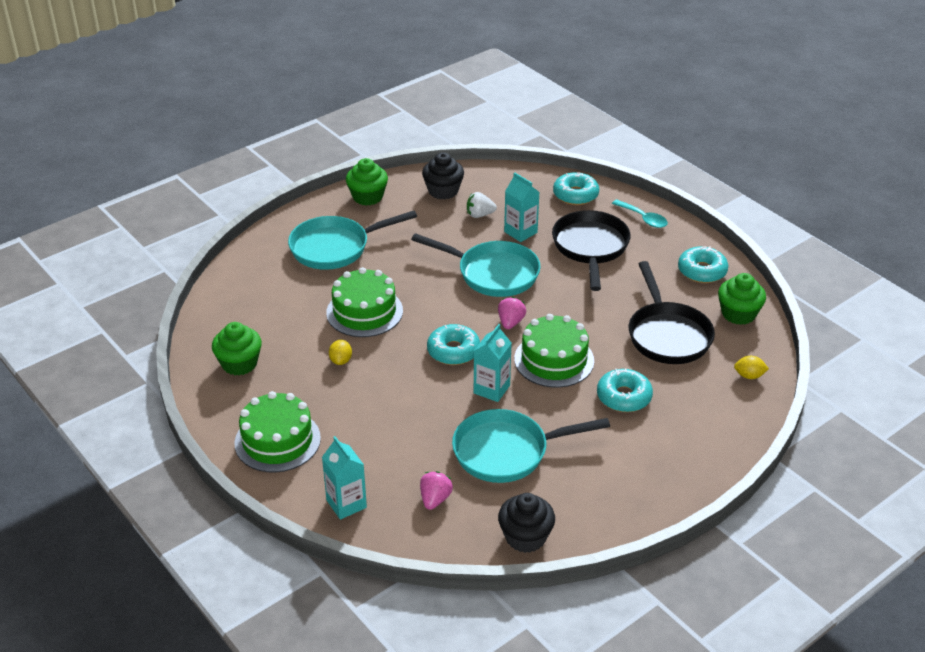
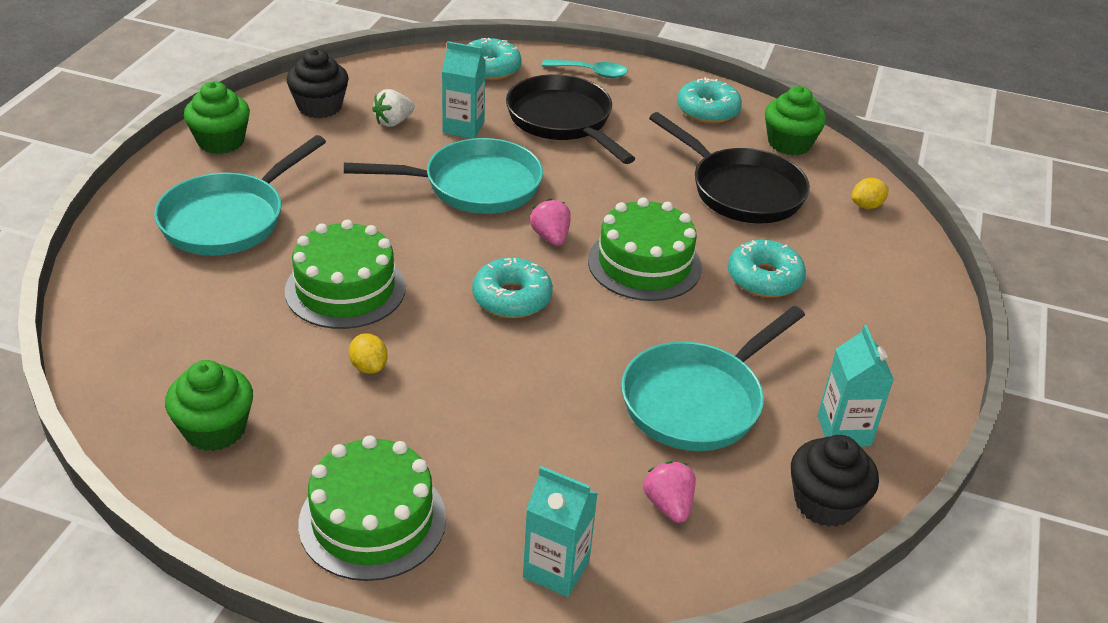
camera: 35 degrees left, 0 degrees up
turquoise carton [474,324,512,402] -> turquoise carton moved to [818,325,894,447]

